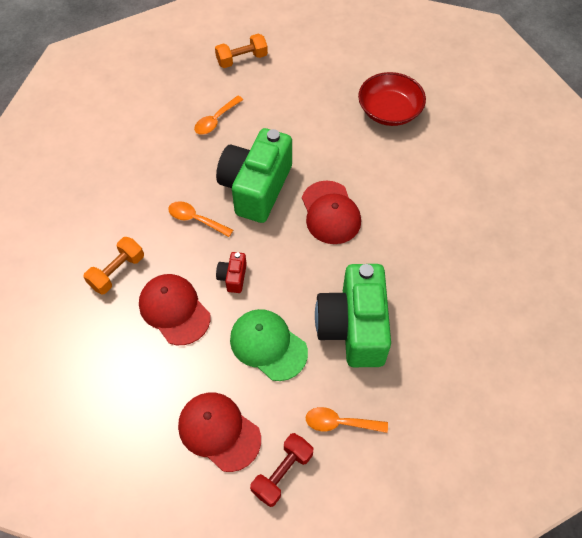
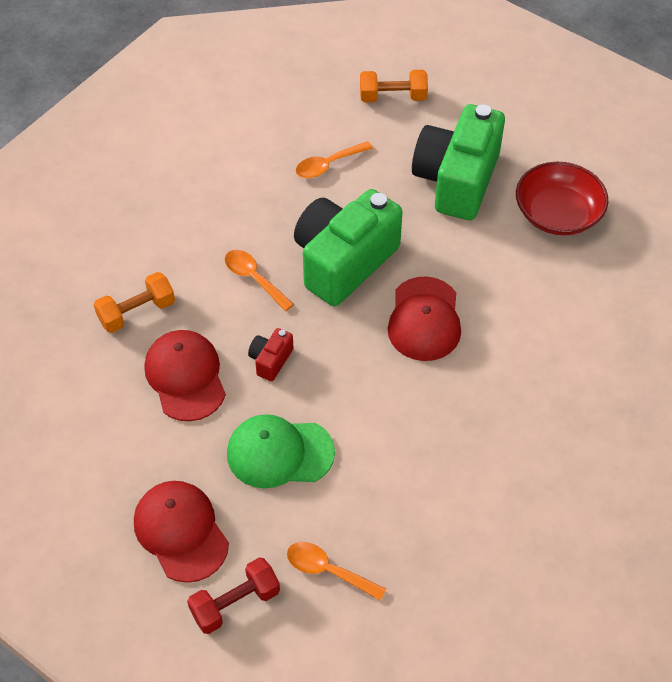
camera: 20 degrees right, 5 degrees down
green cap [230,309,308,381] -> green cap turned 60 degrees counterclockwise [227,414,335,488]
green camera [315,264,391,367] -> green camera moved to [412,104,505,220]

